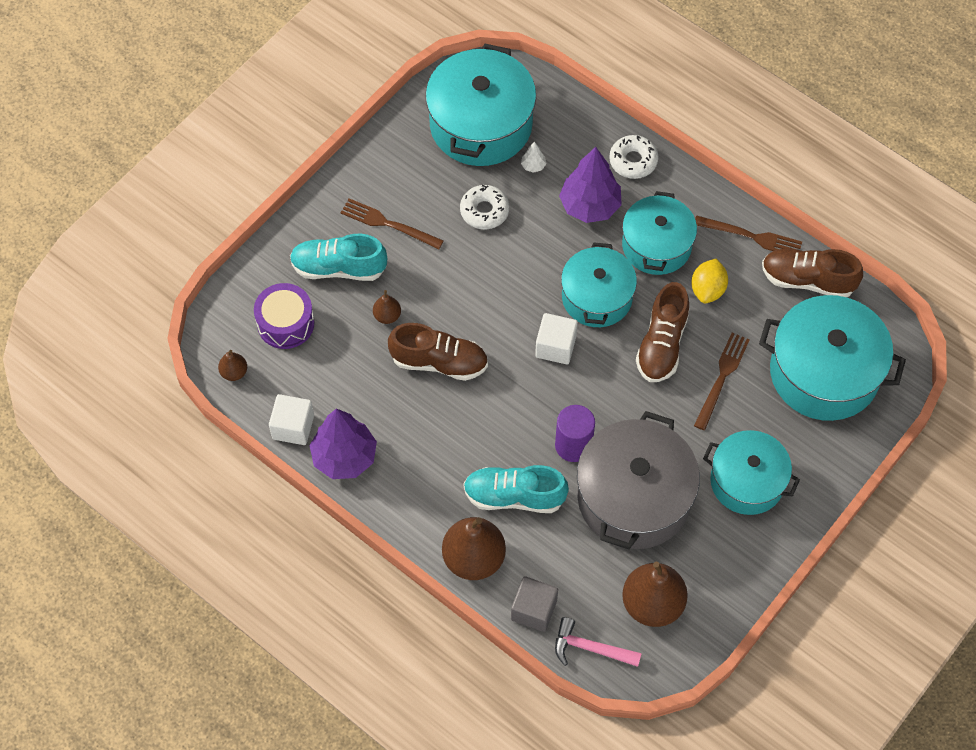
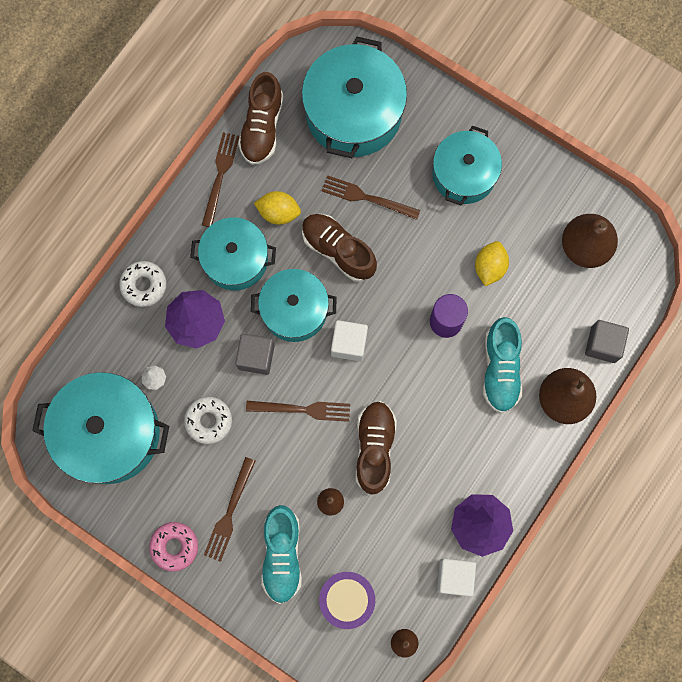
camera: 95 degrees left, 15 degrees up
pink hammer [555,617,642,667] -> none
grey pot [577,411,700,549] -> yellow lemon [475,241,509,286]
brown shoe [636,282,689,382] -> brown shoe turned 150 degrees counterclockwise [302,214,377,282]
none -> pink donut [149,522,198,572]
none -> grey cube [235,334,275,375]
none -> brown fork [246,401,350,422]

